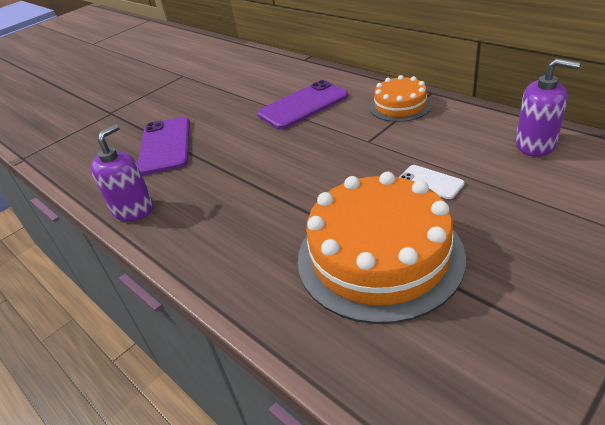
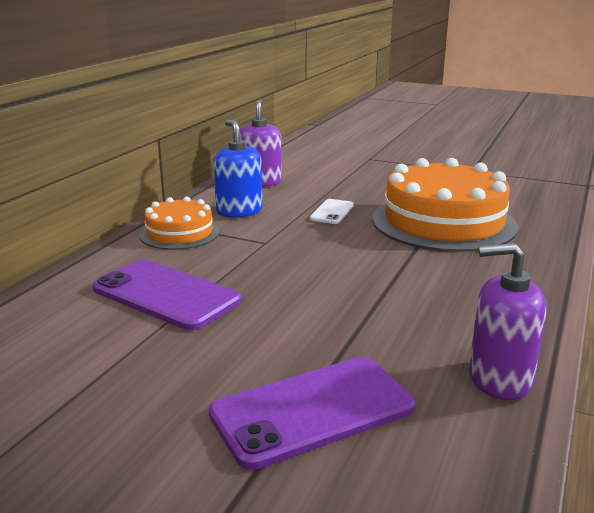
camera: 115 degrees left, 15 degrees down
none -> blue soap dispenser [214,120,262,218]

